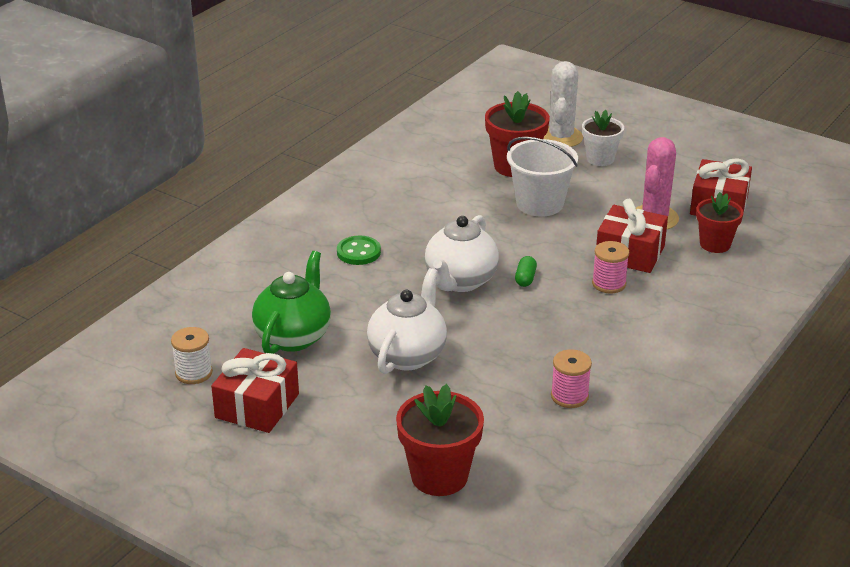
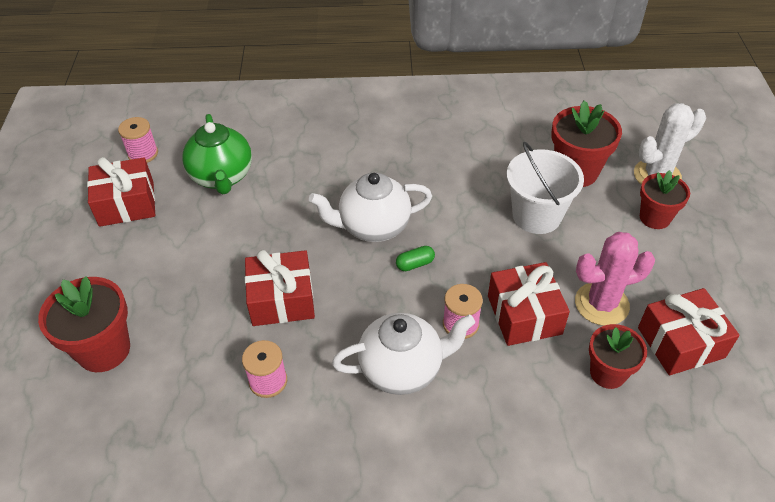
camera: 55 degrees right, 15 degrees up
white spool [171,327,213,384] -> pink spool [118,117,158,163]
green teapot [252,251,331,354] -> green teapot turned 90 degrees clockwise [182,114,252,194]
green button [337,236,381,265] -> none
white teapot [367,268,447,374] -> white teapot moved to [332,313,475,395]
white flower pot [582,110,624,166] -> red flower pot [640,170,690,229]
none -> red gift [245,250,315,326]

